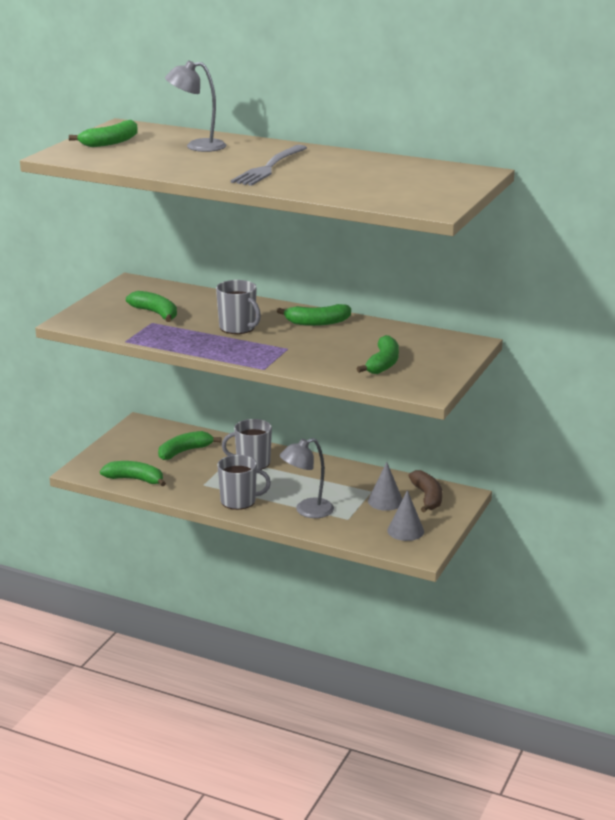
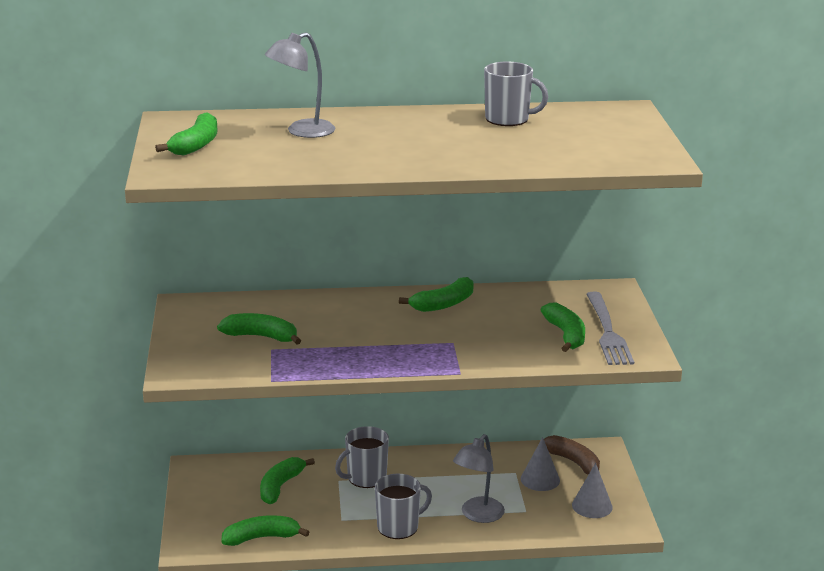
camera: 30 degrees left, 0 degrees up
grey mug [216,280,261,334] -> grey mug moved to [484,62,548,126]
grey fork [231,145,307,186] -> grey fork moved to [586,292,634,365]

